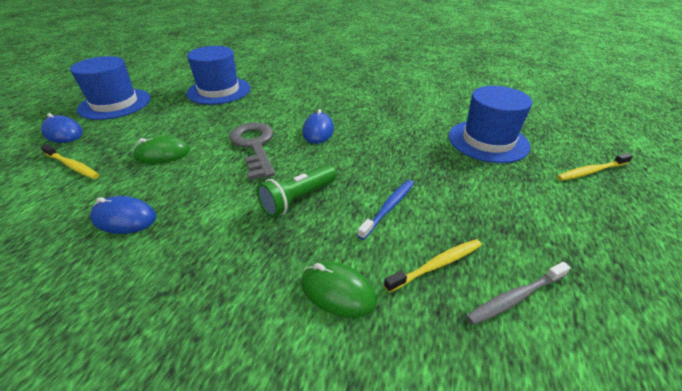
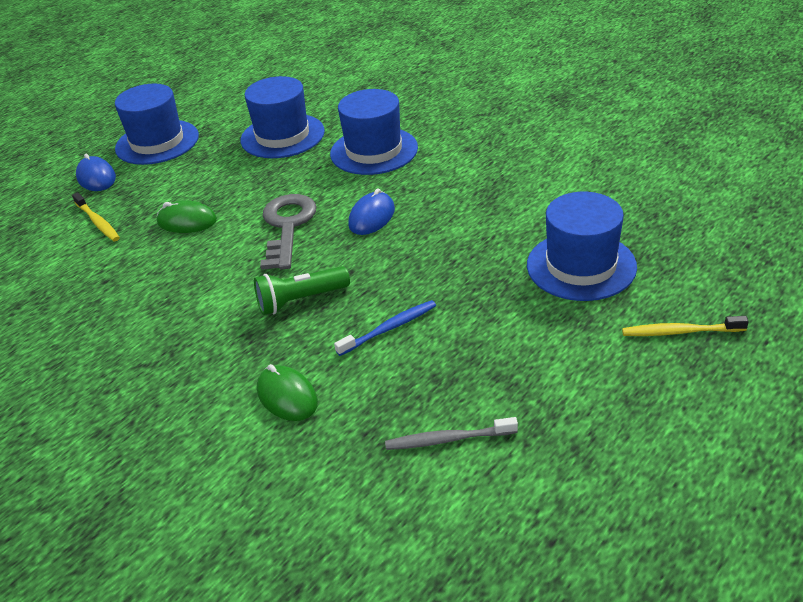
camera: 25 degrees right, 0 degrees up
blue mouse [90,196,156,234] -> none
yellow toothbrush [384,239,482,293] -> none
none -> blue hat [330,89,418,175]

